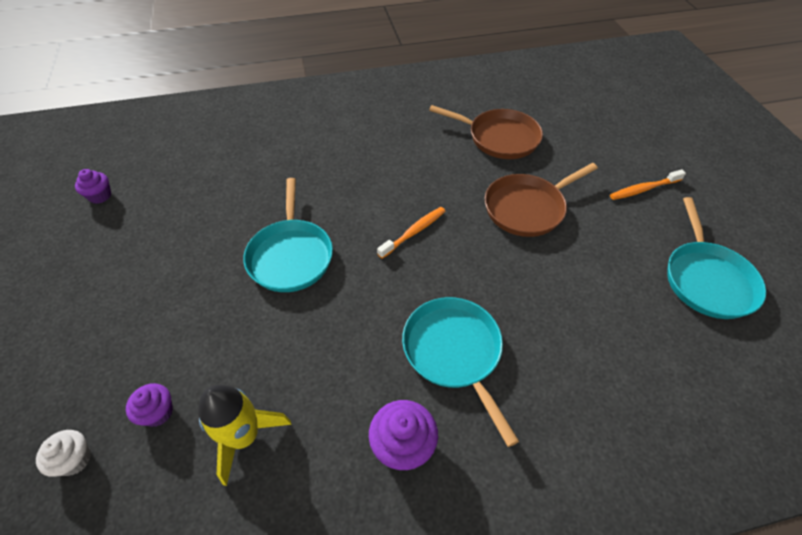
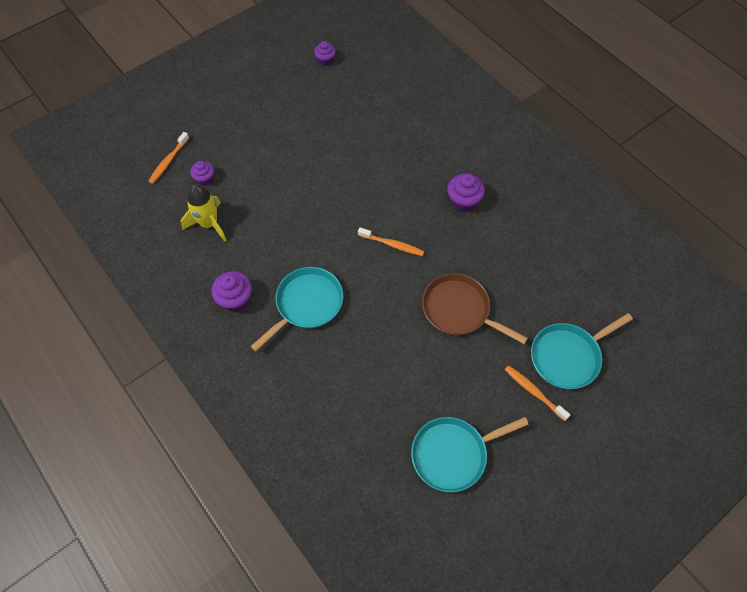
camera: 65 degrees right, 10 degrees up
white cupcake [36,430,91,477] -> orange toothbrush [148,132,189,184]
turquoise pan [243,178,333,292] -> turquoise pan moved to [531,313,633,389]
brown pan [429,105,543,159] -> none
none -> purple cupcake [447,174,485,212]

